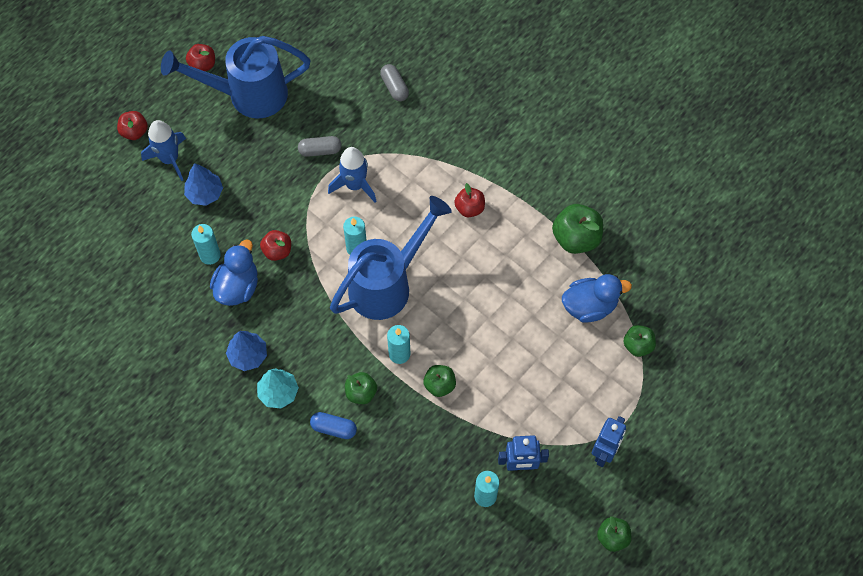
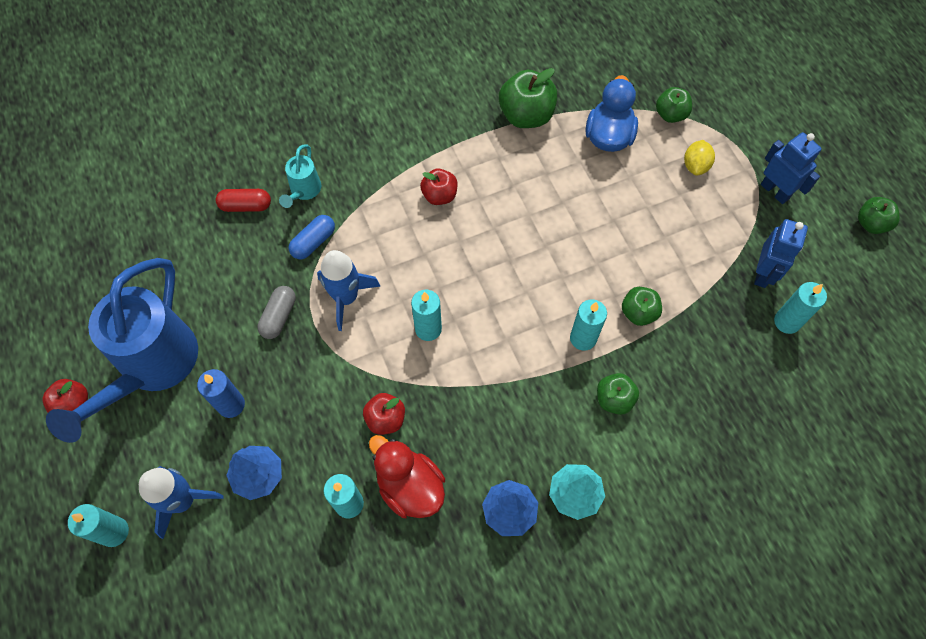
camera: 65 degrees left, 0 degrees up
red apple [117,111,148,140] -> turquoise candle [68,504,129,547]
blue duck [210,240,258,306] -> red duck [369,435,445,518]
blue capsule [310,412,357,439] -> blue capsule moved to [289,215,335,259]
blue watering can [330,196,452,320] -> none
grey capsule [380,64,409,101] -> red capsule [216,189,271,212]
none -> blue candle [197,369,245,418]
none -> turquoise watering can [279,145,321,208]
none -> yellow lemon [684,140,715,176]

